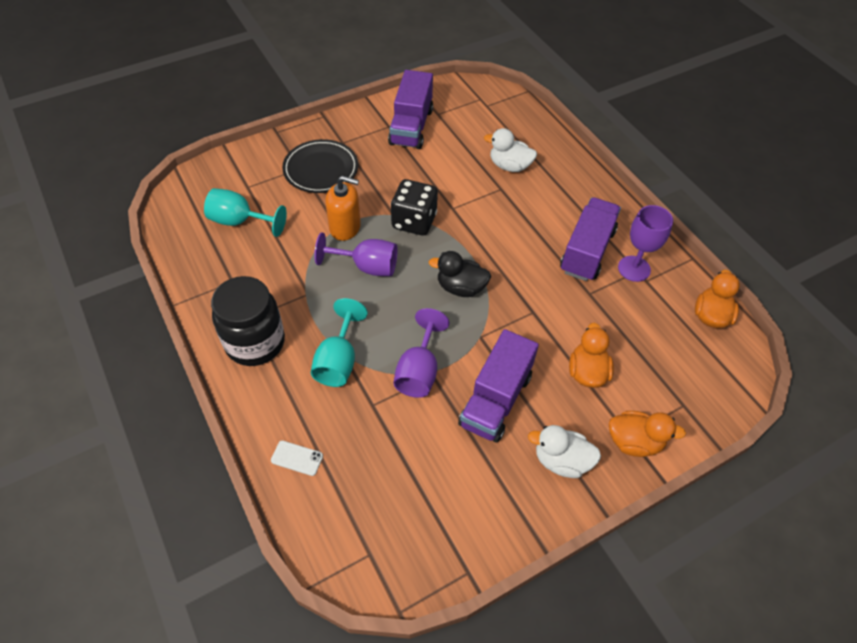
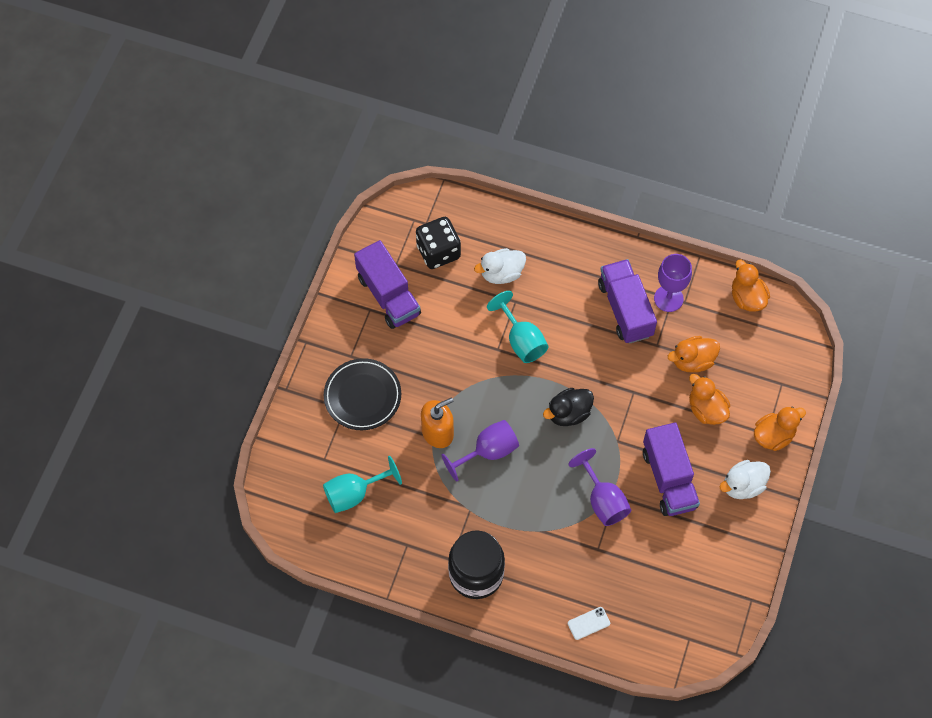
camera: 40 degrees left, 10 degrees up
turquoise goblet [311,298,368,387] -> turquoise goblet moved to [487,291,549,363]
black dice [391,179,438,236] -> black dice moved to [416,217,461,269]
none -> orange duck [668,336,720,372]

